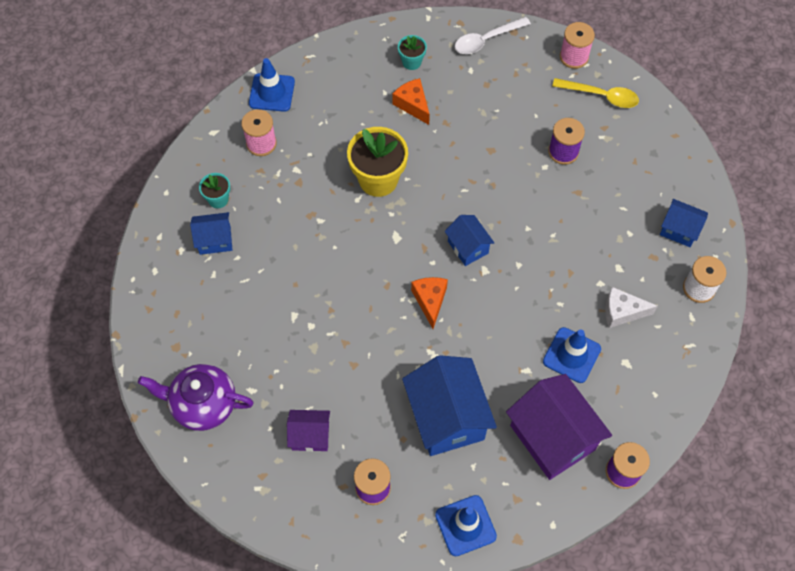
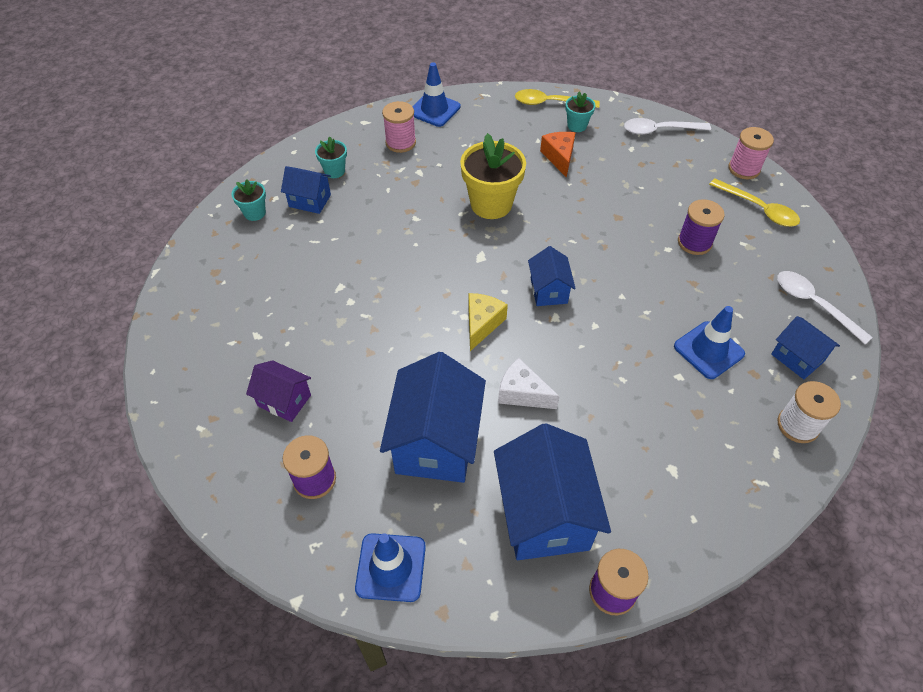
camera: 25 degrees right, 10 degrees down
purple teapot [138,364,254,431] -> none
orange cheese [411,277,448,329] -> yellow cheese [468,293,508,351]
purple house [506,374,612,480] -> blue house [494,423,611,560]
blue traffic cone [543,327,601,383] -> blue traffic cone moved to [674,306,745,379]
white cheese [605,287,658,328] -> white cheese moved to [498,358,560,409]
none -> turquoise flower pot [231,179,266,221]
none -> yellow spoon [515,89,600,108]
none -> white spoon [777,271,873,344]

